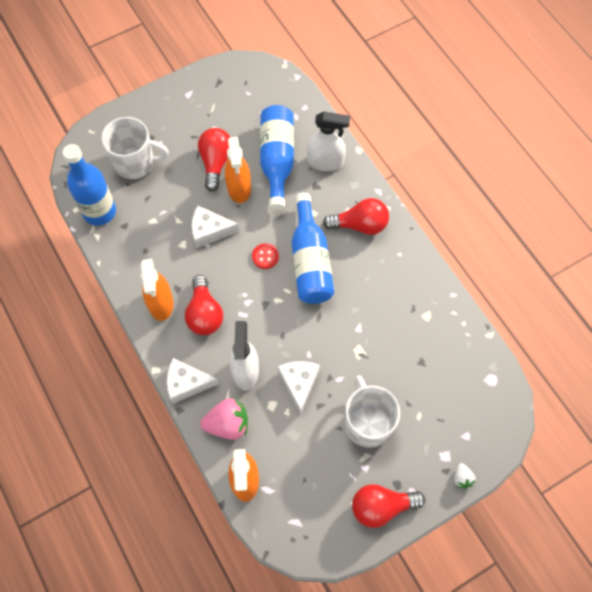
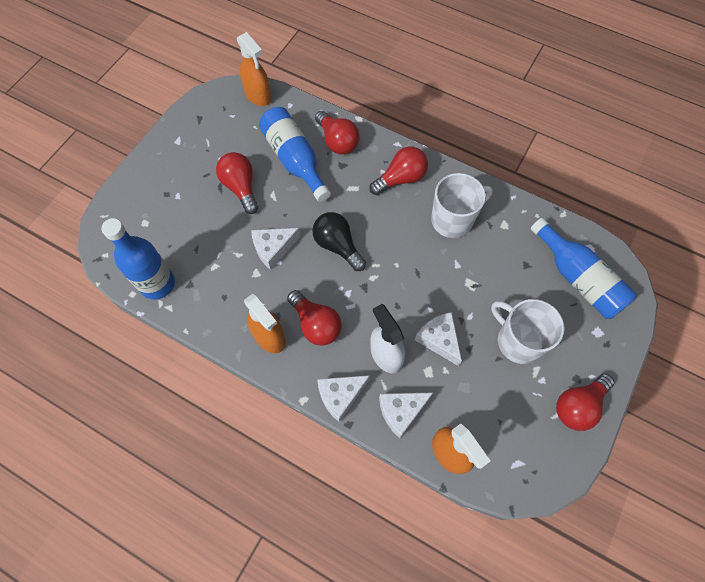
camera: 30 degrees left, 0 degrees up
white mug [101,117,169,179] -> white mug moved to [431,173,493,238]
pink strawberry [200,398,248,440] -> white cheese [379,393,433,438]
orange spray bottle [225,137,251,203] -> orange spray bottle moved to [237,32,271,106]
red button [252,243,279,269] -> black light bulb [312,212,366,271]
blue bottle [292,193,334,304] -> blue bottle moved to [531,218,637,319]
white spray bottle [307,111,350,171] -> red light bulb [315,111,360,154]
white strawberry [454,463,476,488] -> none

